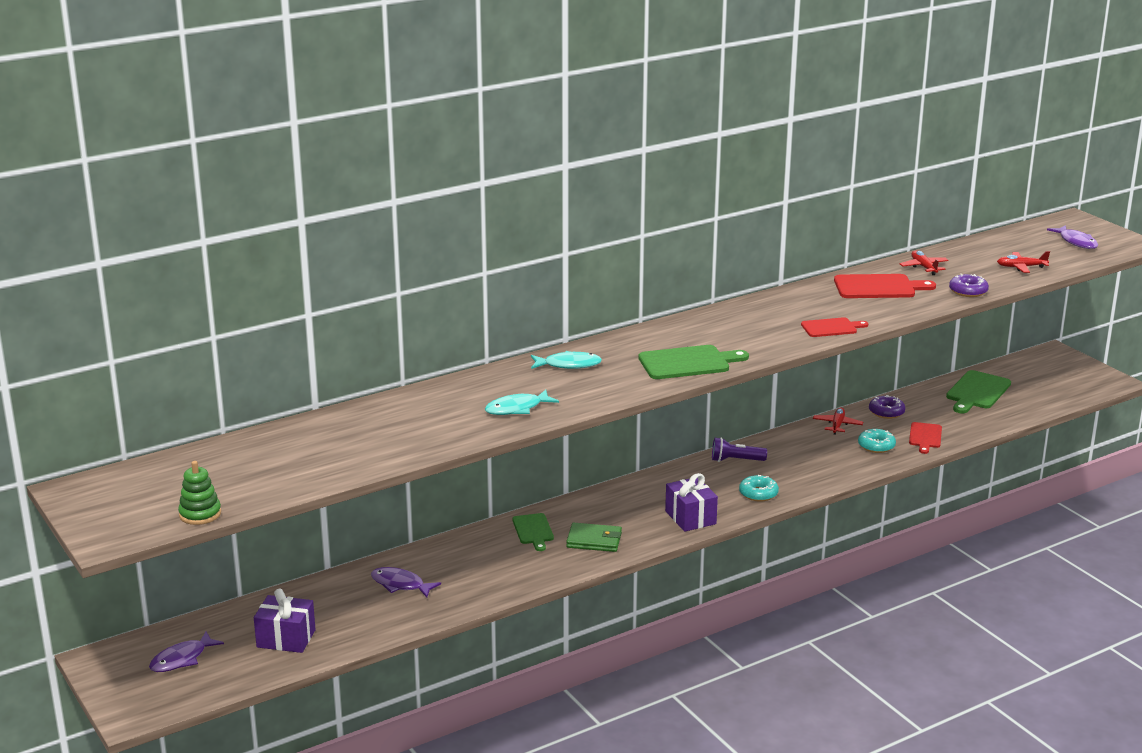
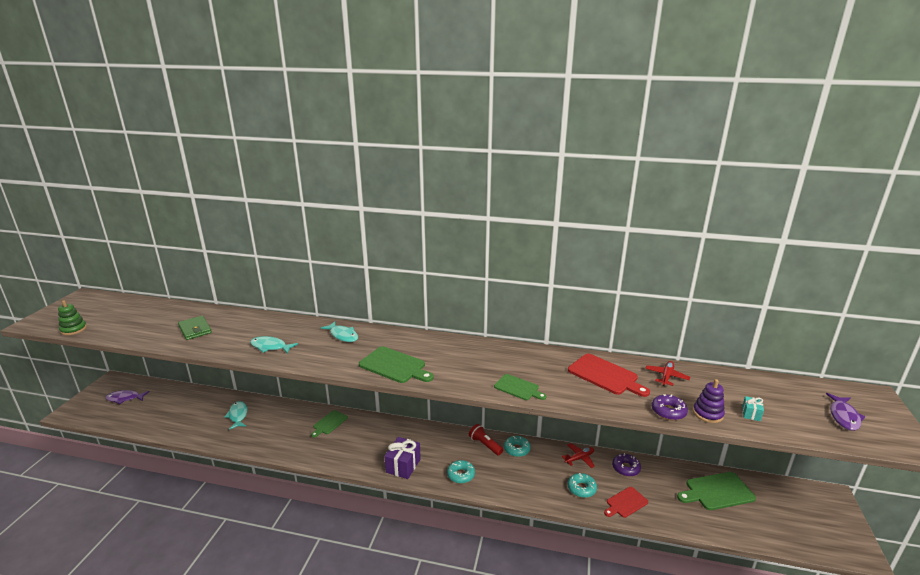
camera: 45 degrees right, 0 degrees up
purple gift [254,589,316,653] -> none
purple fish [371,567,441,597] -> turquoise fish [224,401,247,430]
green wallet [566,523,622,552] -> green wallet moved to [178,316,212,340]
purple flashlight [712,437,767,462] -> red flashlight [469,424,503,456]
red cutting board [801,317,868,337] -> green cutting board [494,374,547,400]
red plane [997,251,1050,273] -> turquoise gift [742,396,764,421]
none -> turquoise donut [504,436,531,457]
none -> purple stacking toy [693,379,725,423]

